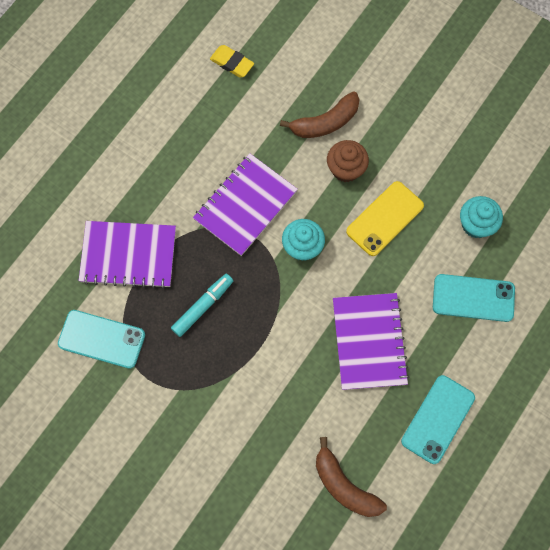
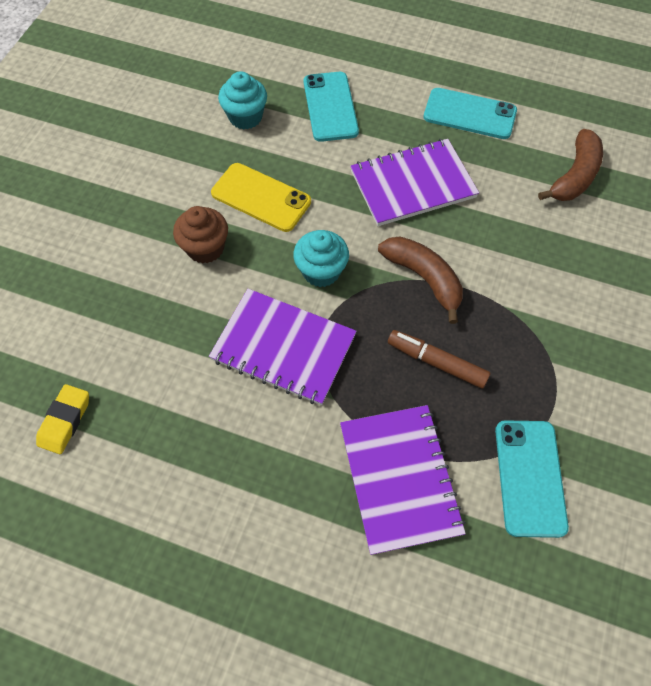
camera: 105 degrees left, 10 degrees down
turquoise marker [171,274,233,337] -> brown marker [388,330,490,389]
brown banana [280,91,360,138] -> brown banana moved to [378,237,463,324]

